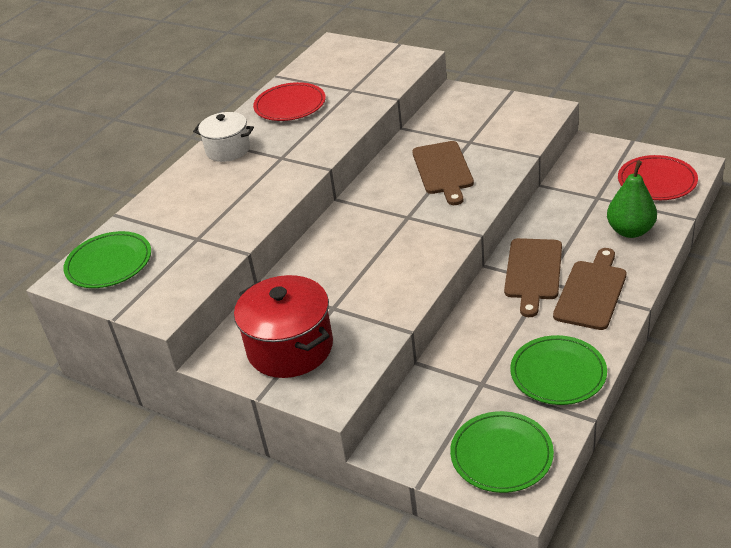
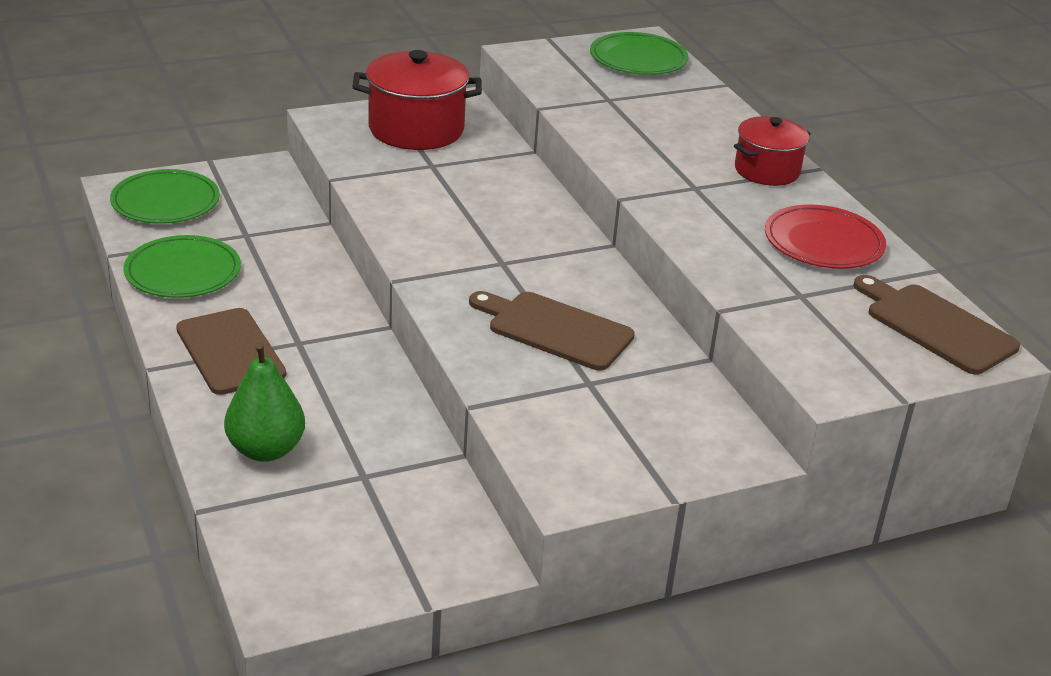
camera: 120 degrees right, 5 degrees down
white pot [193,112,254,162] -> red pot [734,116,811,186]
brown cutting board [504,238,562,317] -> brown cutting board moved to [853,275,1020,375]
red plate [618,155,698,200] -> none

